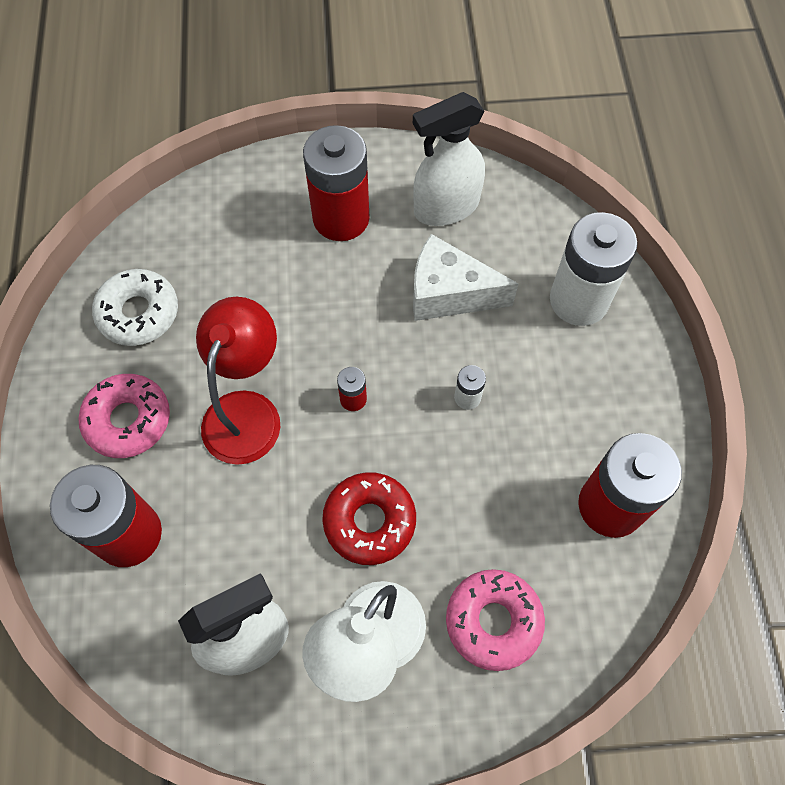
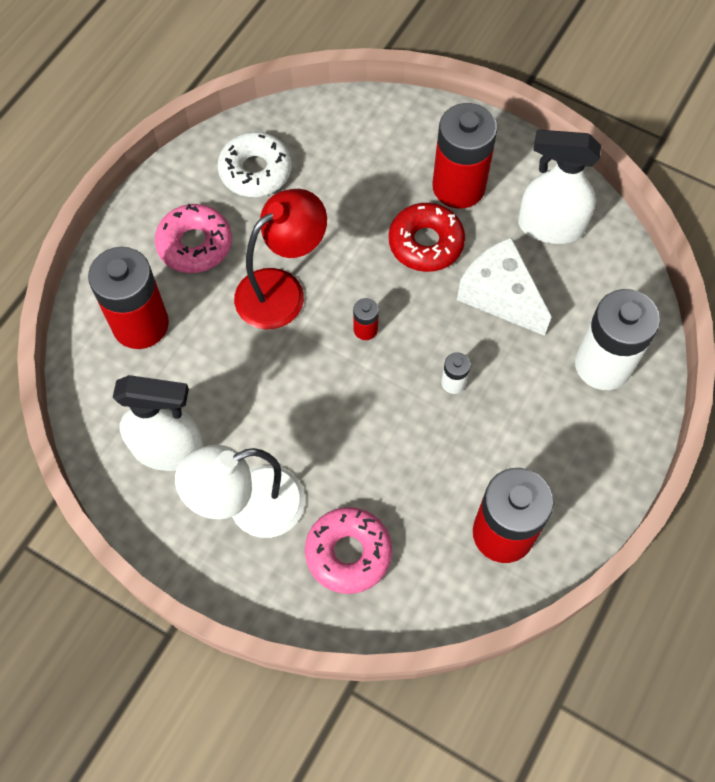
camera: 35 degrees right, 0 degrees up
red donut [322,472,416,565] -> red donut moved to [389,203,465,272]

